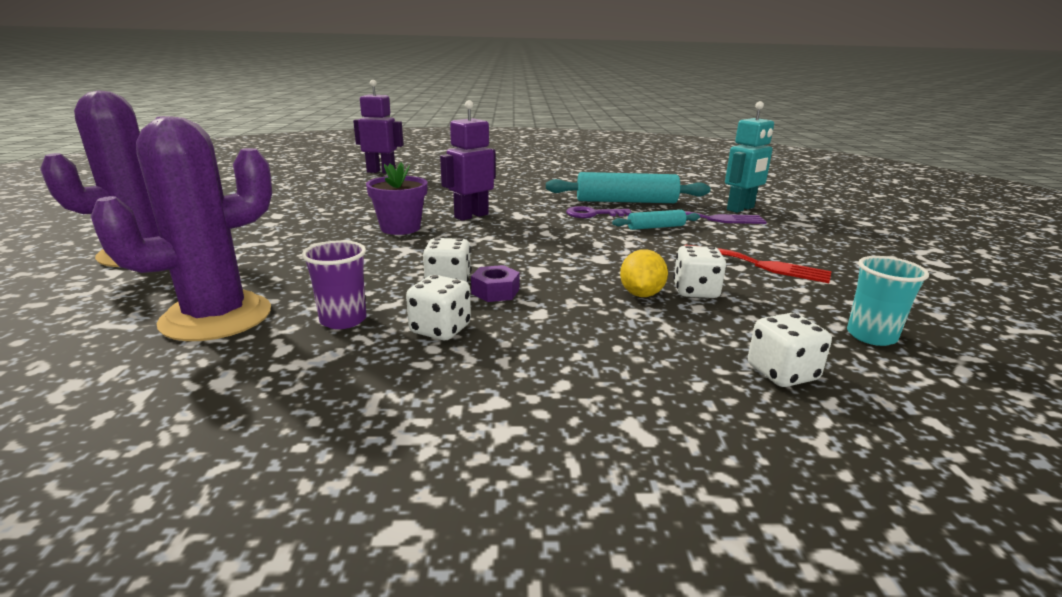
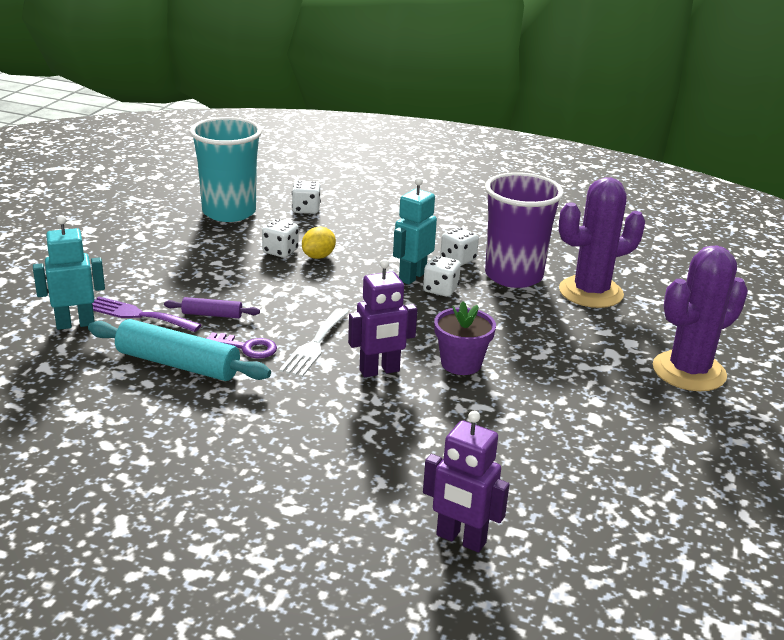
camera: 160 degrees left, 5 degrees up
purple cup [302,240,366,329] -> purple cup [485,172,564,288], size x2.09
purple nut [471,265,520,302] -> turquoise robot [393,177,437,285]
turquoise rolling pin [612,210,700,230] -> purple rolling pin [164,297,260,318]
red fork [684,245,832,283] -> none
turquoise cup [847,256,929,346] -> turquoise cup [190,117,262,222], size x2.09
none -> white fork [279,308,348,377]

